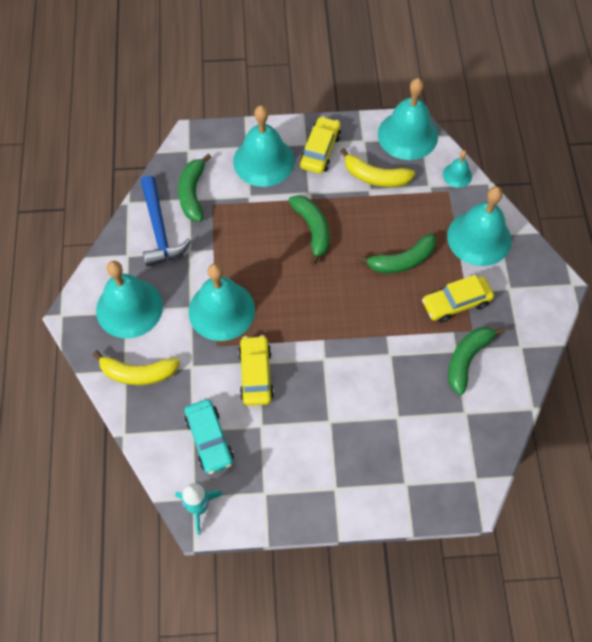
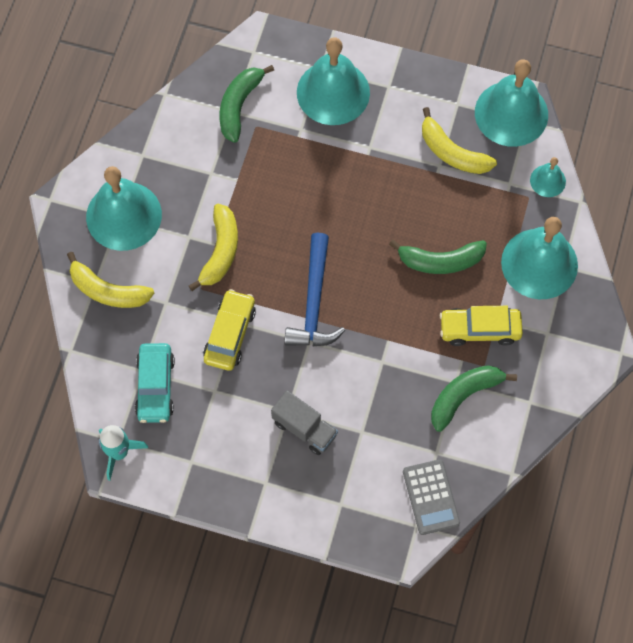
camera: 20 degrees right, 5 degrees up
blue hammer [141,176,191,267] -> blue hammer moved to [284,233,345,346]
turquoise bell [189,263,255,341] -> yellow banana [189,204,238,291]
green banana [288,195,330,265] -> none
yellow car [300,116,341,174] -> none
none -> grey truck [271,390,338,455]
none -> grey calculator [403,459,460,535]

